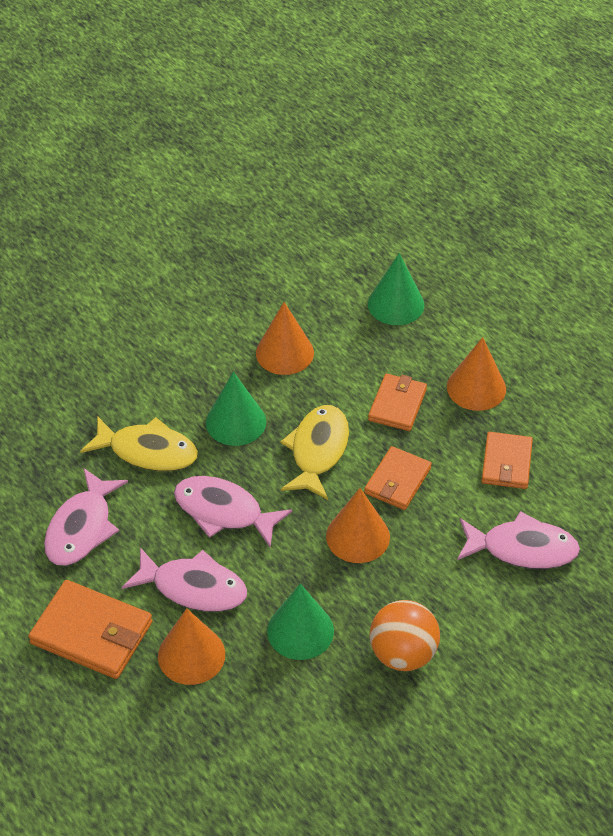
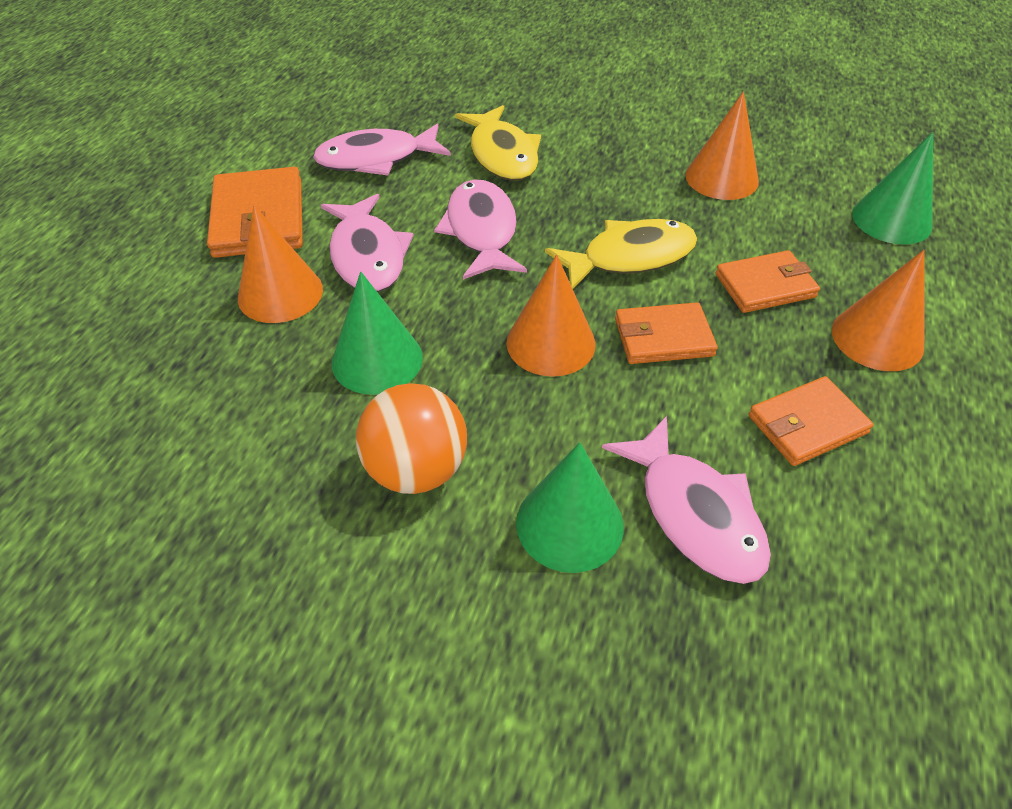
camera: 55 degrees right, 0 degrees up
green cone [206,372,266,446] -> green cone moved to [516,442,624,573]

